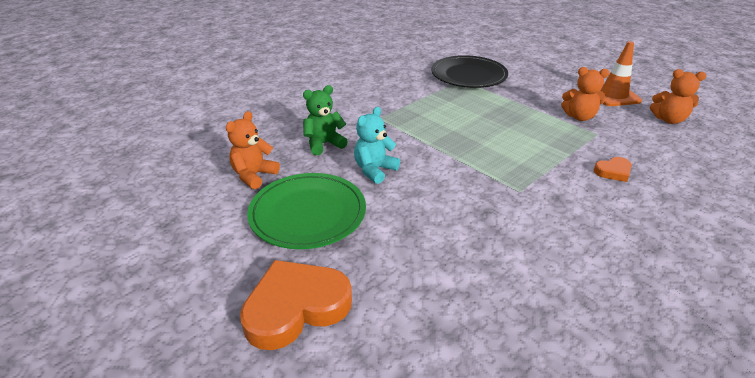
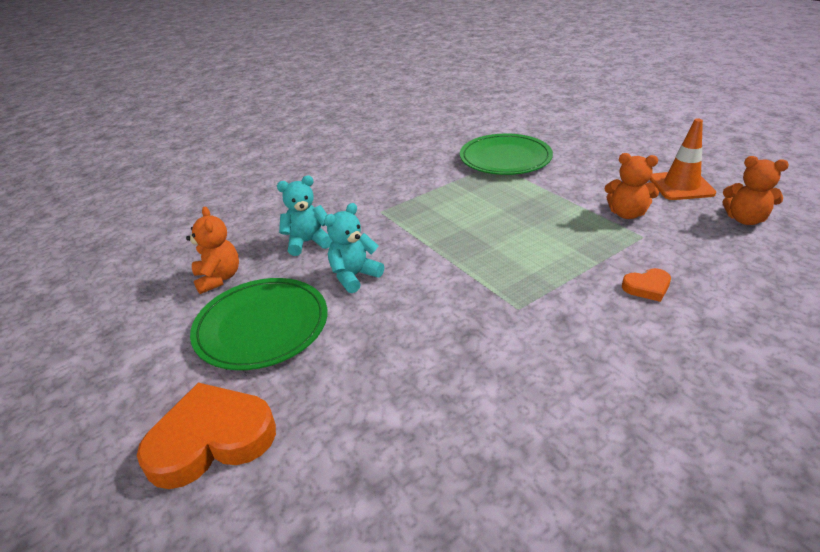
camera: 10 degrees right, 0 degrees up
orange teddy bear [226,111,280,189] -> orange teddy bear turned 120 degrees clockwise [186,207,239,294]
green teddy bear [303,85,348,155] -> turquoise teddy bear [277,176,332,256]
black plate [431,55,508,88] -> green plate [460,133,553,175]

